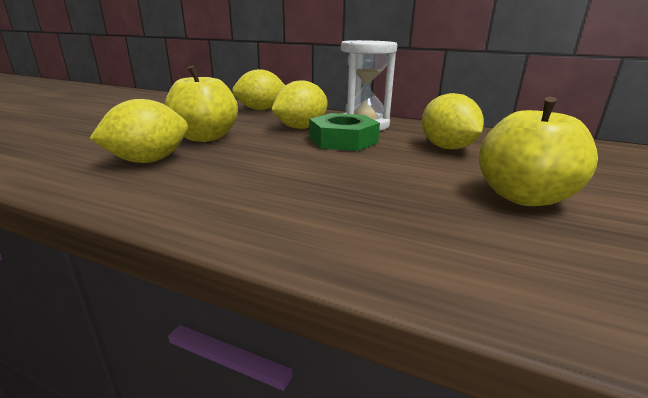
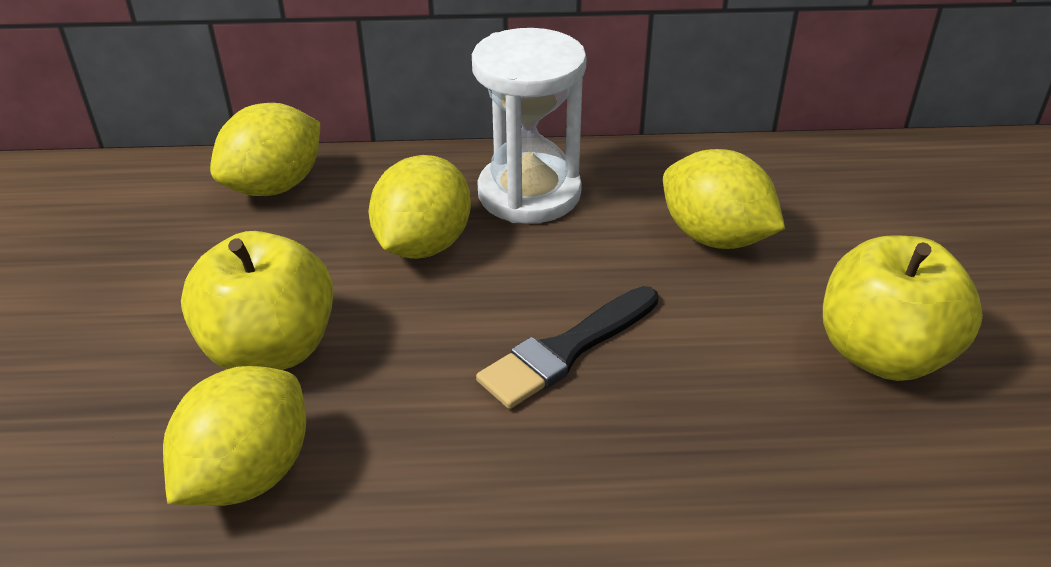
camera: 25 degrees left, 15 degrees up
green nut [309,113,380,151] -> none
none -> black brush [476,286,658,409]

